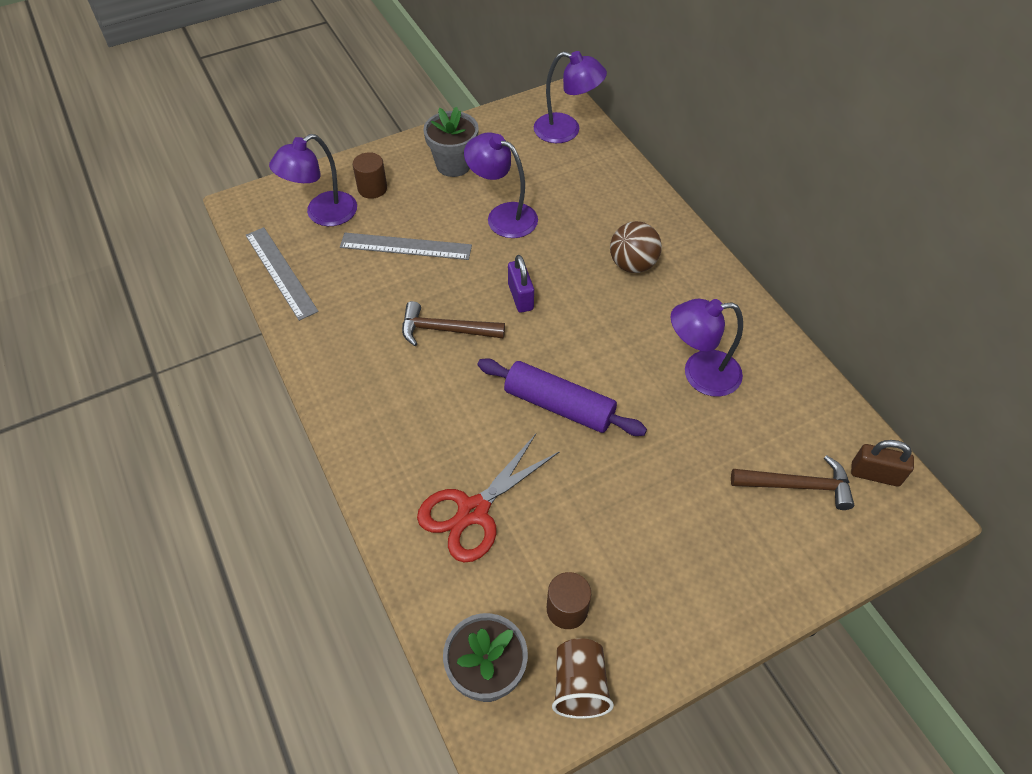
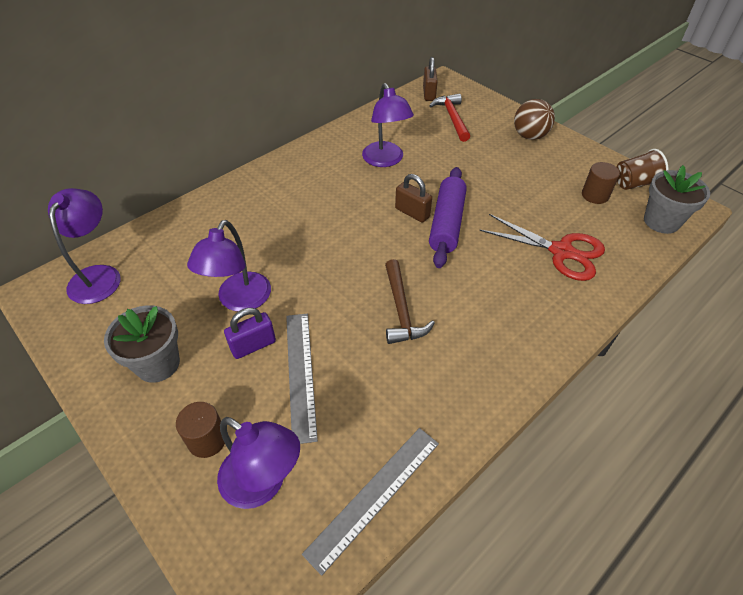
camera: 105 degrees left, 5 degrees down
purple padlock [508,255,534,313] -> purple padlock moved to [224,308,276,359]
brown ball [610,221,662,273] -> brown ball moved to [514,99,555,140]
brown hammer [731,455,854,510] -> red hammer [429,94,470,142]
none -> brown padlock [395,174,432,223]

